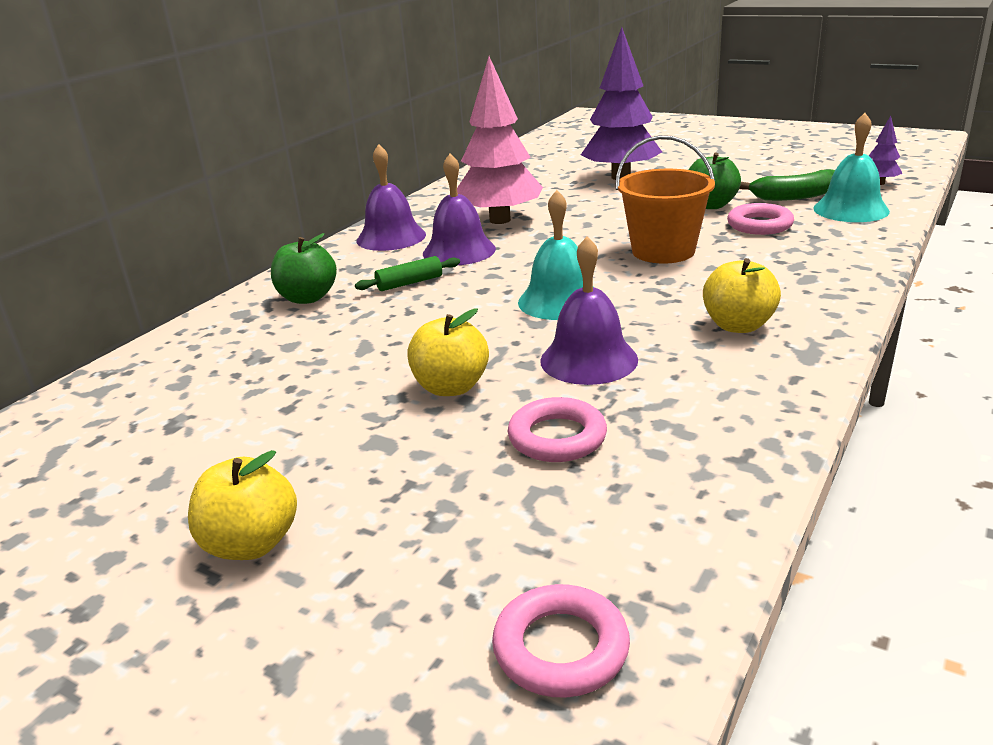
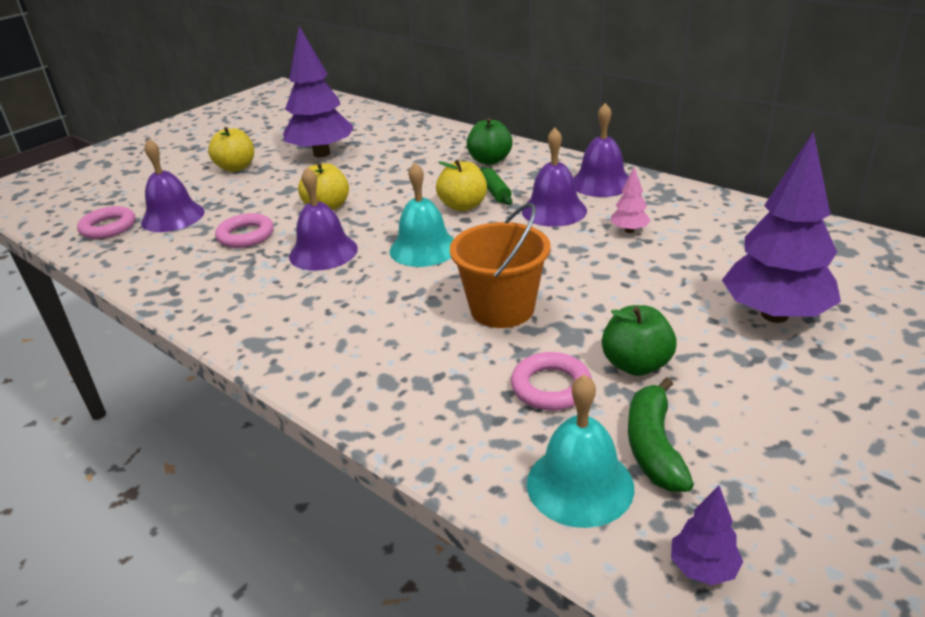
camera: 100 degrees right, 5 degrees up
pink tree [457,56,543,224] -> pink tree [611,167,651,233], size x0.44
yellow apple [703,258,781,333] -> yellow apple moved to [436,160,487,211]
none -> purple bell [141,139,205,232]
none -> purple tree [283,26,354,158]

